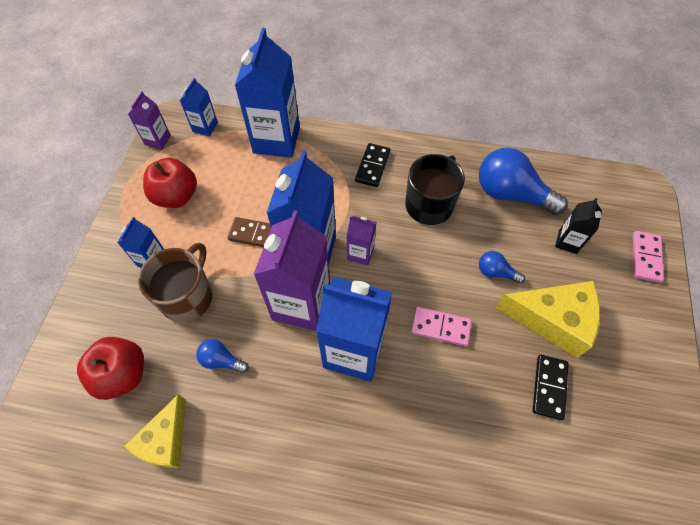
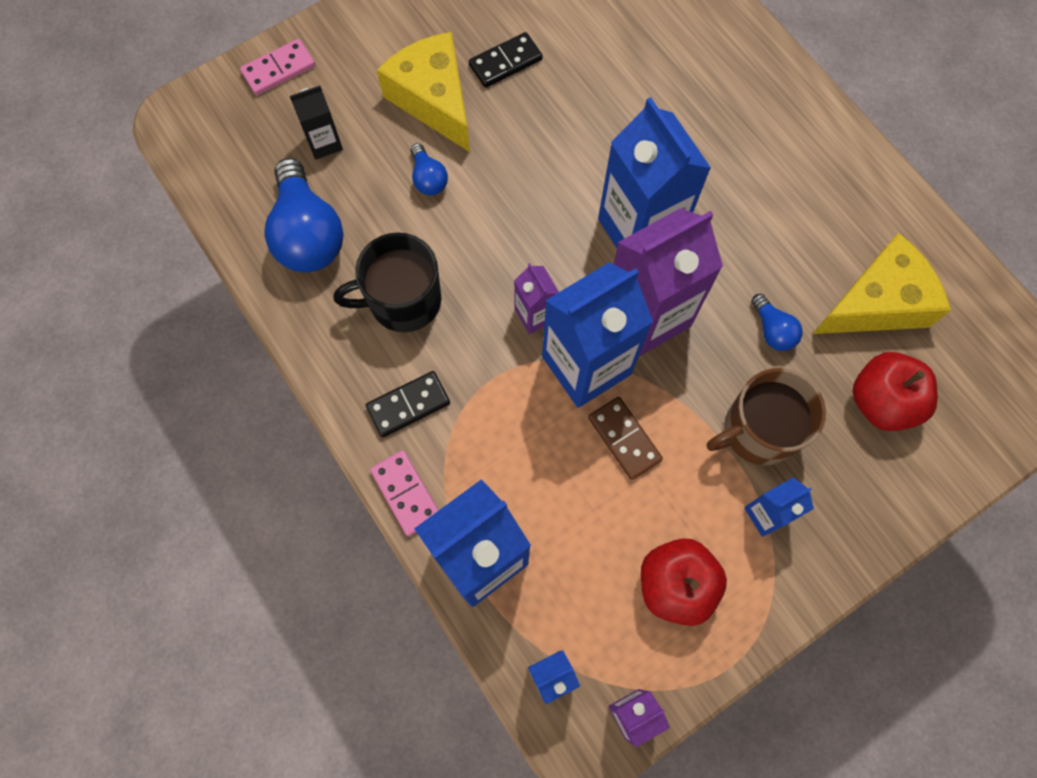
camera: 135 degrees left, 10 degrees up
yellow cheese [124,394,186,468] -> yellow cheese [813,233,951,334], size x1.51
pink domino [411,307,472,346] -> pink domino moved to [370,450,439,536]

